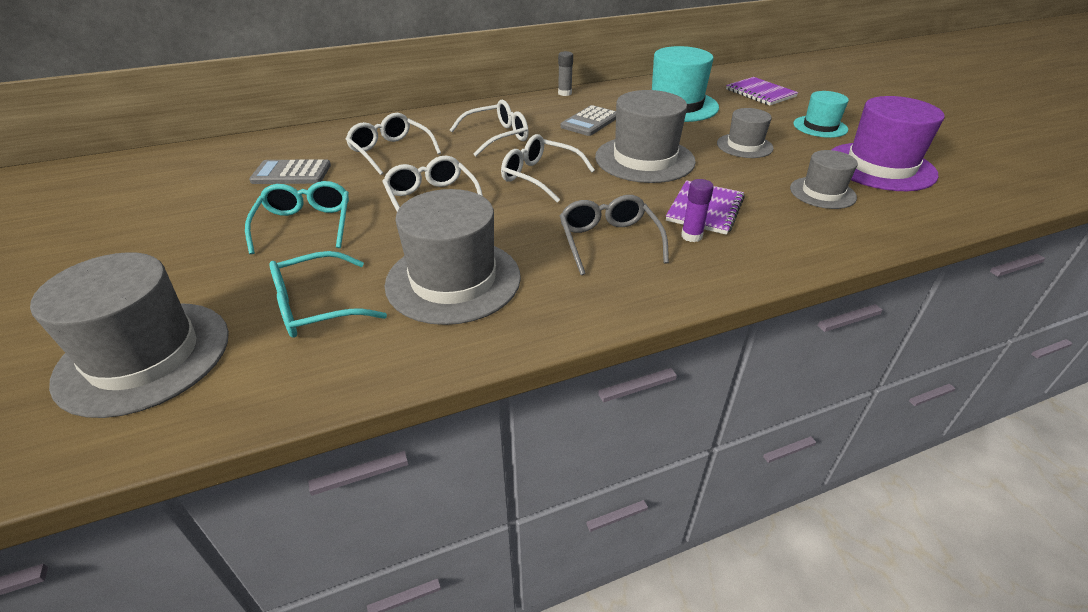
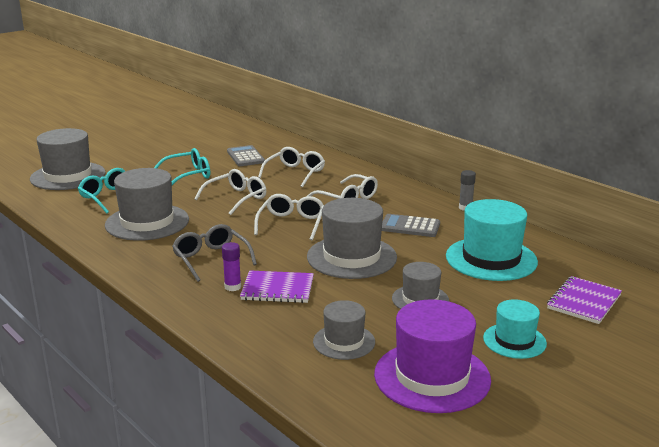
camera: 70 degrees right, 15 degrees down
grey glasses [560,195,669,275] -> grey glasses turned 90 degrees counterclockwise [172,224,257,282]

